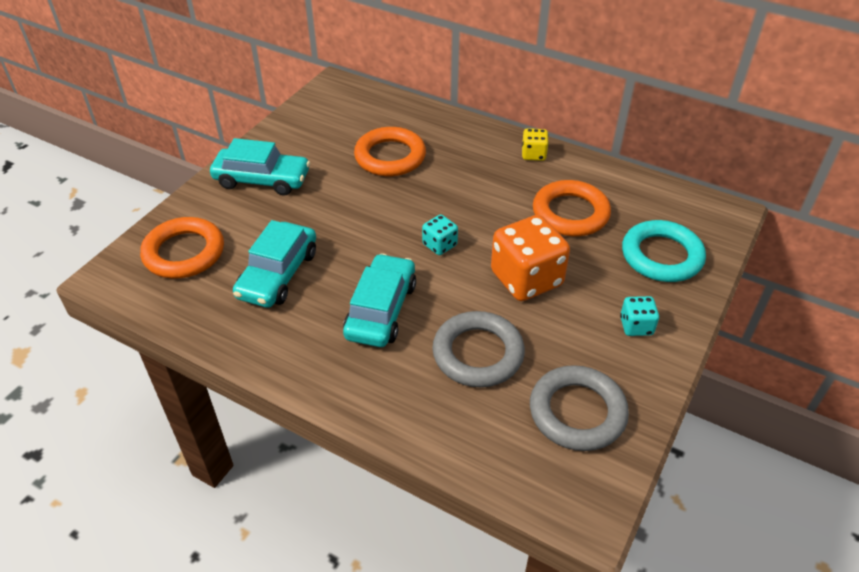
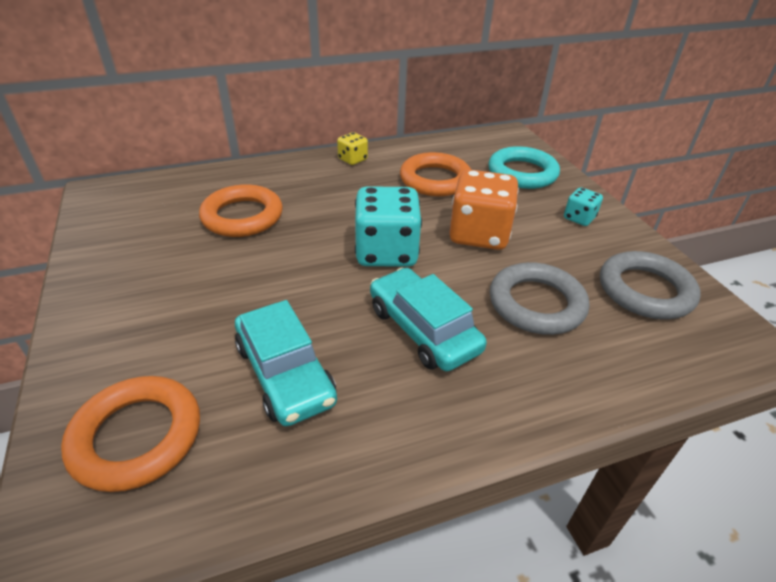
camera: 50 degrees left, 5 degrees down
turquoise car [210,138,310,195] -> none
turquoise dice [422,214,458,255] -> turquoise dice [355,186,422,267], size x2.03

